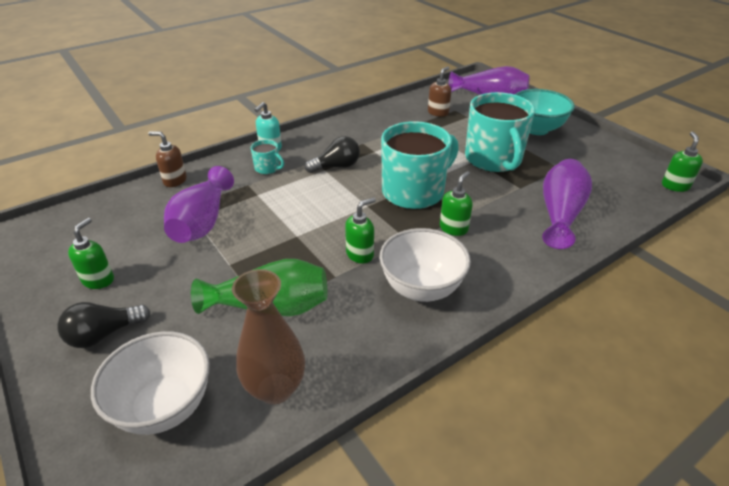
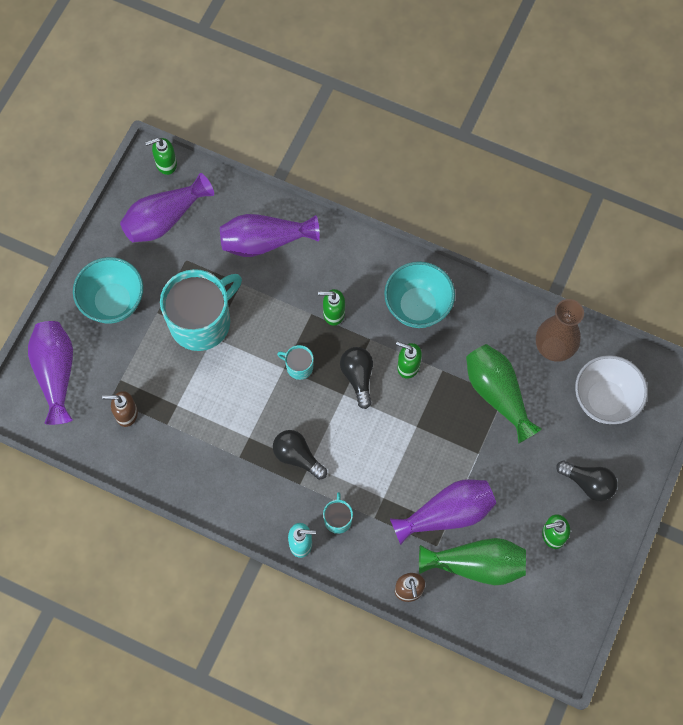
camera: 120 degrees left, 30 degrees up
white bowl [379,228,471,302] -> turquoise bowl [384,261,455,328]
turquoise mug [381,121,459,209] -> turquoise mug [277,345,314,380], size x0.43
none -> purple vase [120,173,214,242]
none -> black light bulb [340,347,373,409]
none -> green vase [419,538,526,585]

